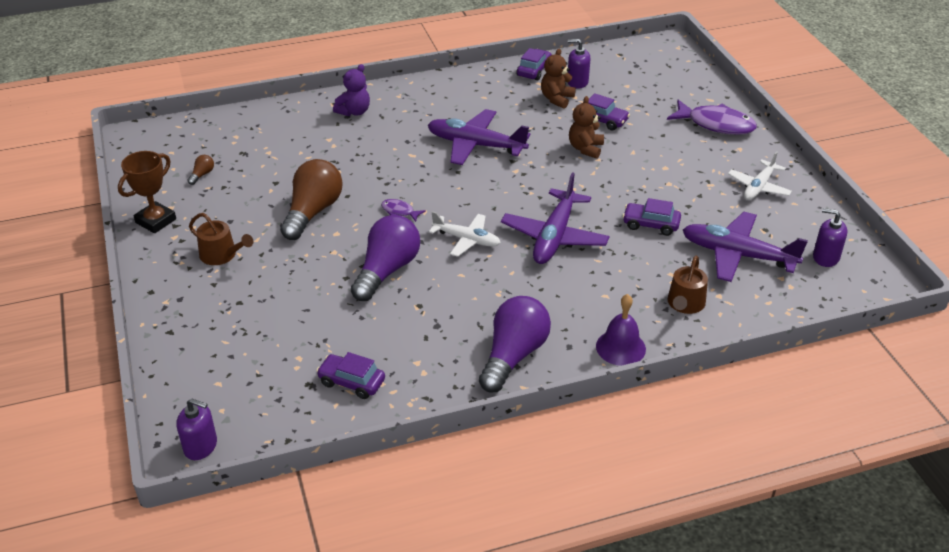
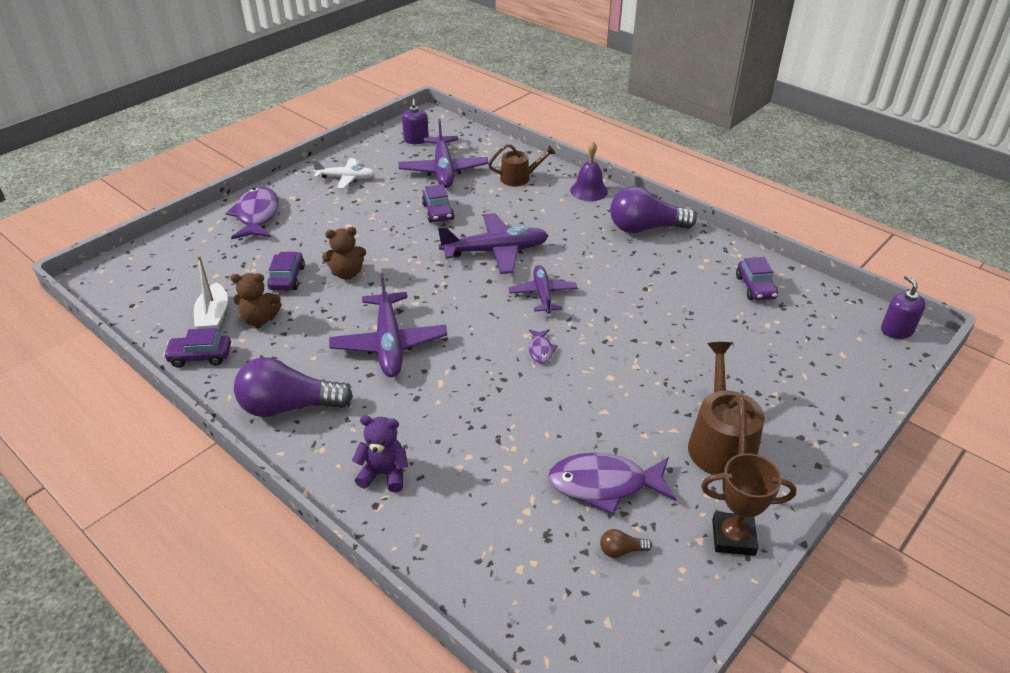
camera: 120 degrees left, 0 degrees up
brown watering can [189,213,253,265] -> brown watering can [688,342,765,475], size x1.57
brown light bulb [280,159,343,240] -> none
purple light bulb [351,215,420,301] -> purple light bulb moved to [234,357,353,417]
white plane [429,211,501,257] -> purple plane [509,265,577,314]
purple soap dispenser [568,39,590,89] -> white boat [194,255,228,331]
none -> purple fish [548,453,676,514]

